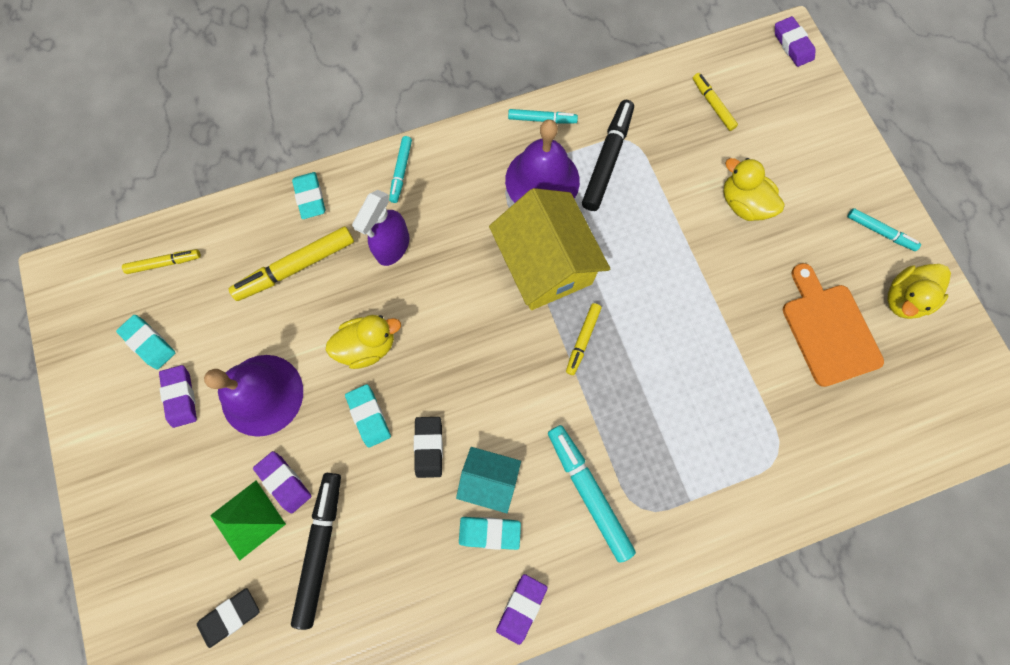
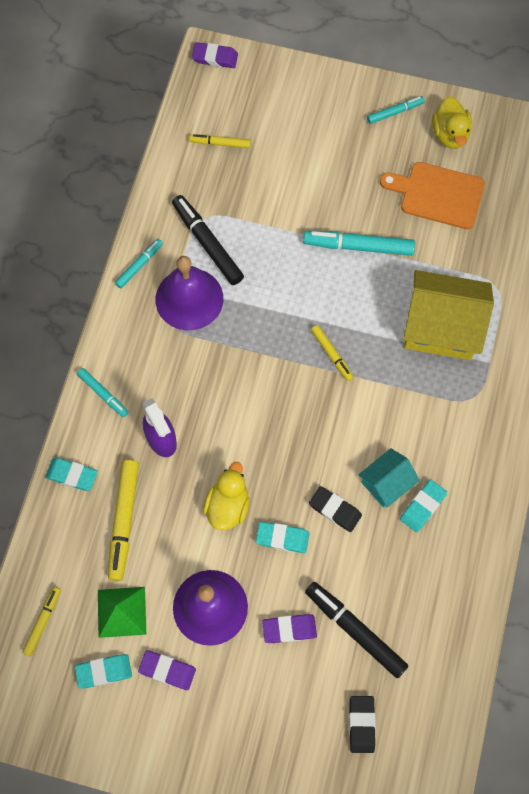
camera: 55 degrees left, 5 degrees down
green pyramid [210,481,286,561] -> green pyramid moved to [98,587,146,638]
yellow house [489,188,610,310] -> yellow house moved to [403,270,494,360]
purple eraser [496,574,548,645] -> none
turquoise marker [548,425,636,563] -> turquoise marker moved to [303,231,415,256]
yellow duck [723,158,784,221] -> none

